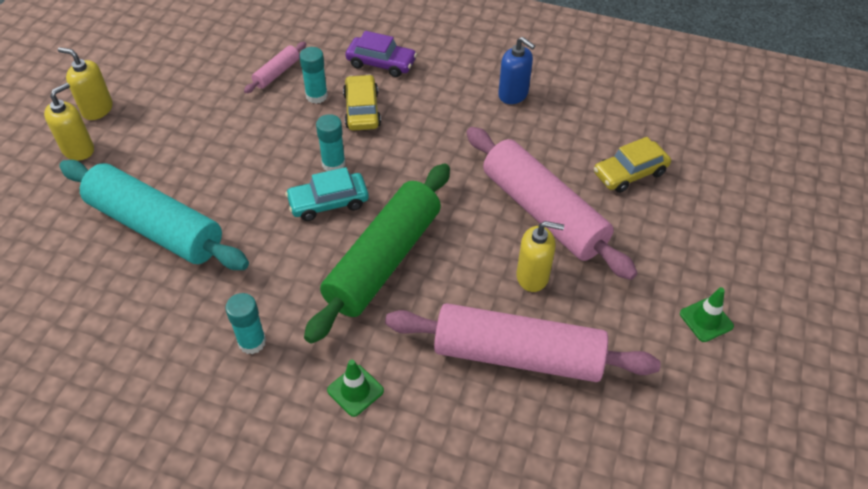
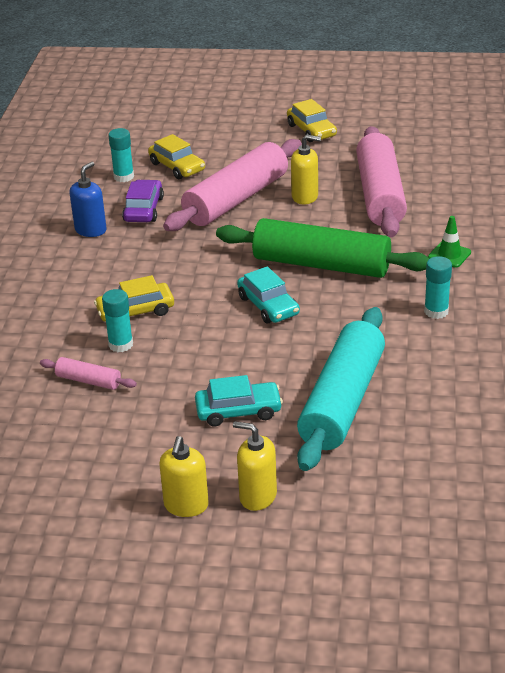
camera: 100 degrees left, 15 degrees down
turquoise glue stick [316,114,345,171] -> turquoise glue stick moved to [108,128,134,182]
purple car [345,31,417,77] -> purple car moved to [122,180,164,222]
yellow soap dispenser [516,221,564,292] -> yellow soap dispenser turned 105 degrees clockwise [291,134,321,205]
green traffic cone [680,287,734,342] -> yellow car [287,99,337,142]
none -> turquoise car [195,375,283,426]

